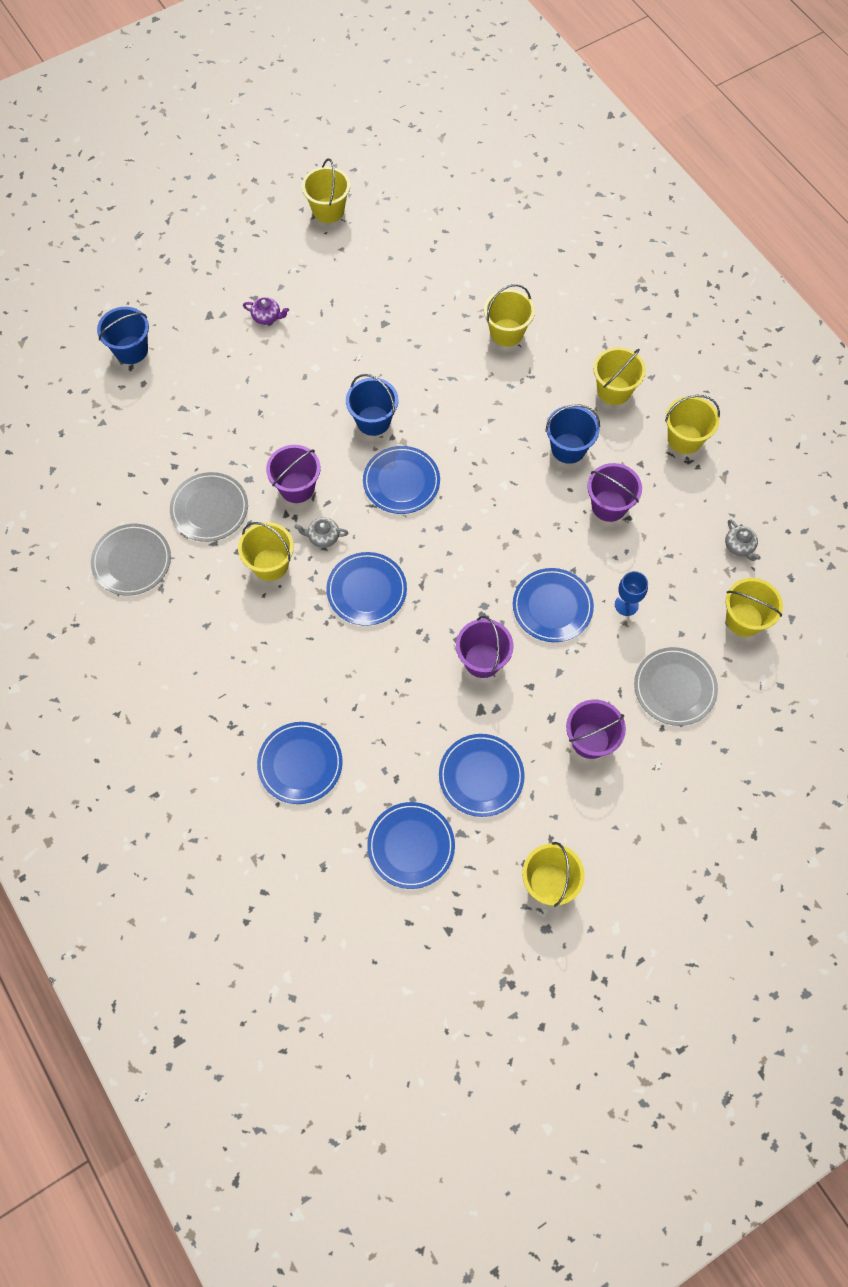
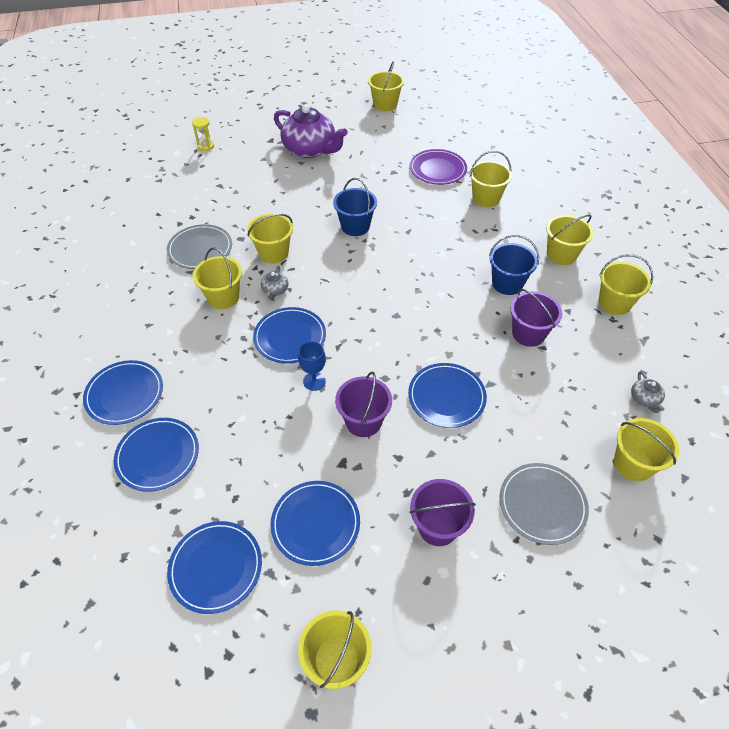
camera: 20 degrees right, 15 degrees down
grey plate [91,524,171,596] -> none
blue bucket [97,307,149,364] -> yellow hourglass [192,117,214,151]
purple teapot [243,297,289,325] -> purple teapot [274,104,348,158], size x2.40
purple bucket [266,445,321,503] -> yellow bucket [247,213,293,263]
grey teapot [294,517,349,548] -> grey teapot turned 105 degrees counterclockwise [261,266,289,299]
blue plate [363,446,440,514] -> blue plate moved to [83,360,163,425]
blue goblet [615,571,648,616] -> blue goblet moved to [298,341,326,391]
none -> purple plate [410,149,467,185]

